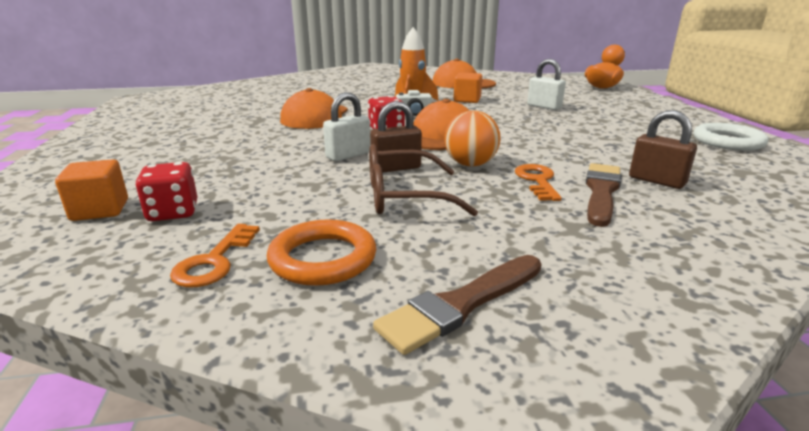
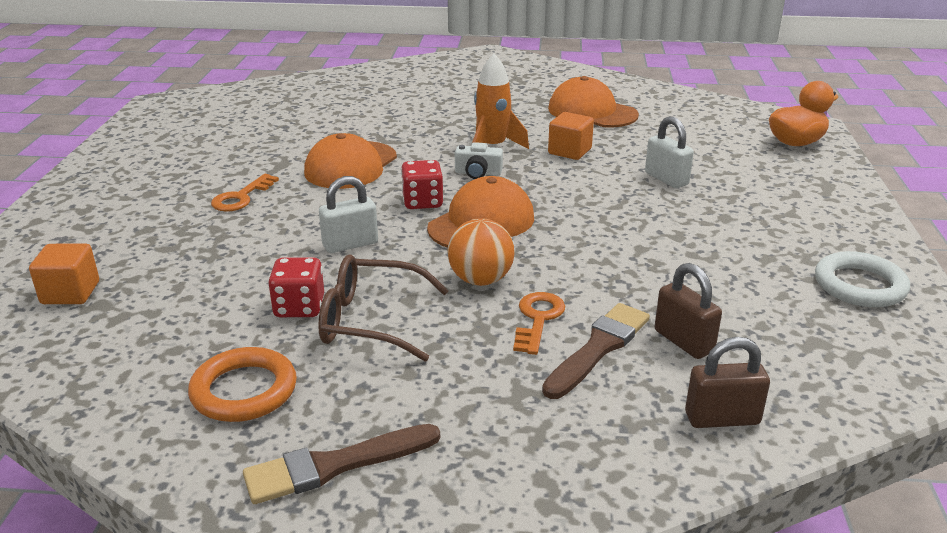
camera: 15 degrees right, 5 degrees up
red dice [135,162,197,221] -> red dice moved to [268,257,324,317]
orange key [170,224,260,287] -> orange key moved to [211,174,279,212]
brown padlock [370,101,422,173] -> brown padlock moved to [685,337,770,428]

